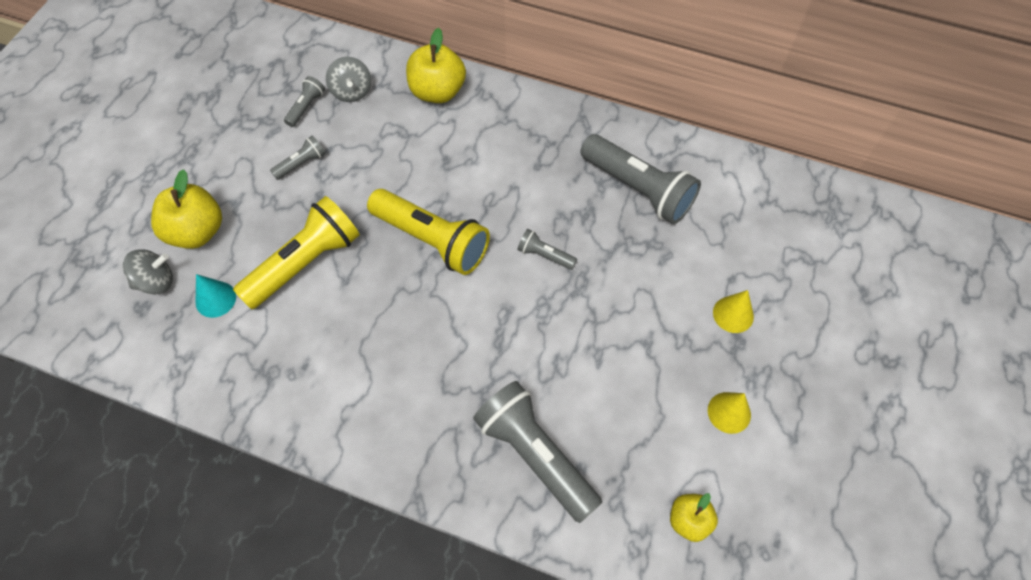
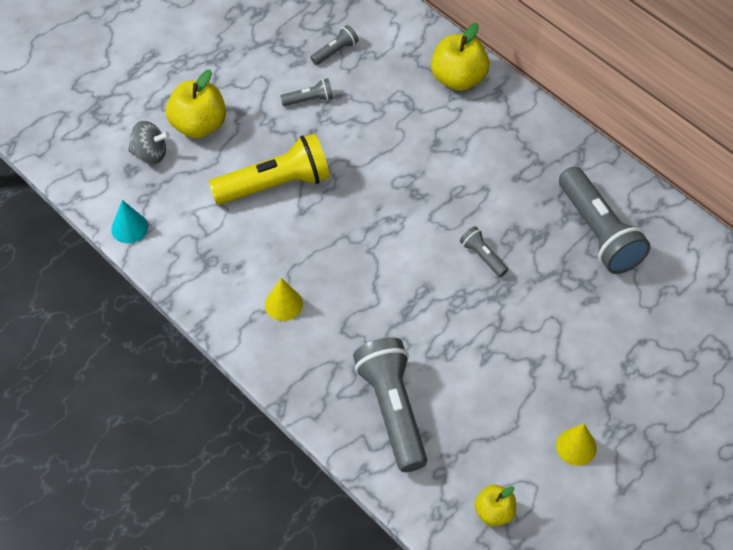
camera: 25 degrees right, 5 degrees down
turquoise cone [195,274,236,318] -> turquoise cone moved to [111,200,148,243]
grey spinning top [326,57,371,102] -> none
yellow flashlight [367,189,490,275] -> none
yellow cone [713,290,754,333] -> yellow cone moved to [265,278,303,321]

